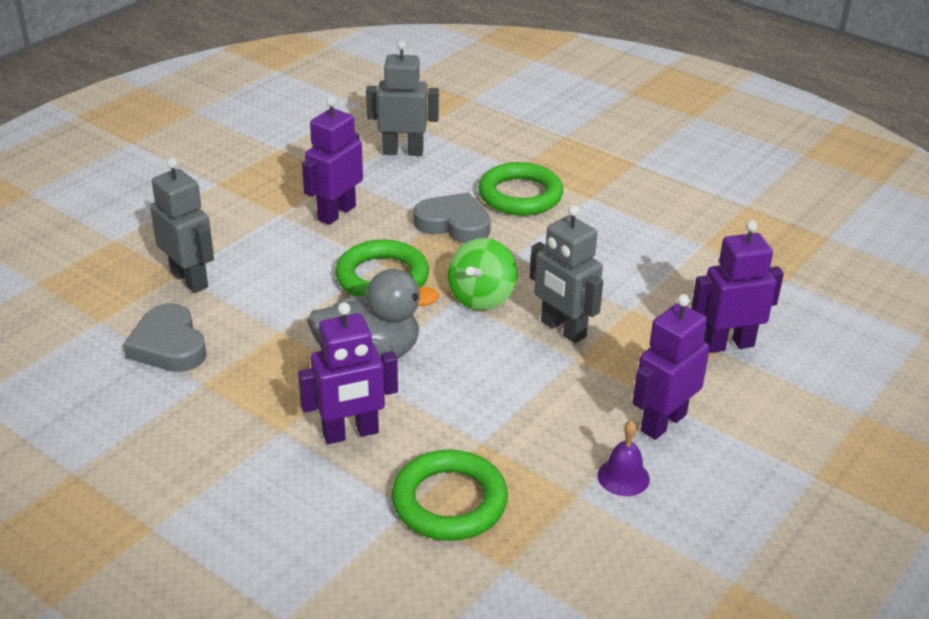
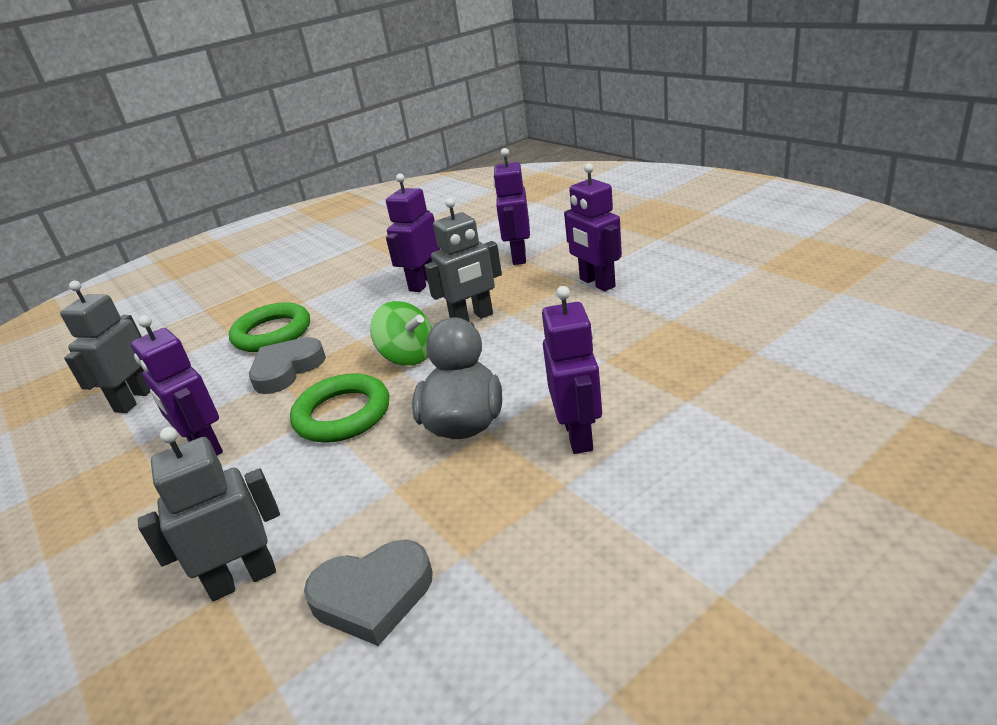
camera: 70 degrees left, 5 degrees down
green ring [392,449,508,541] -> none
purple bell [597,420,650,496] -> none
none -> purple robot [386,174,440,292]

